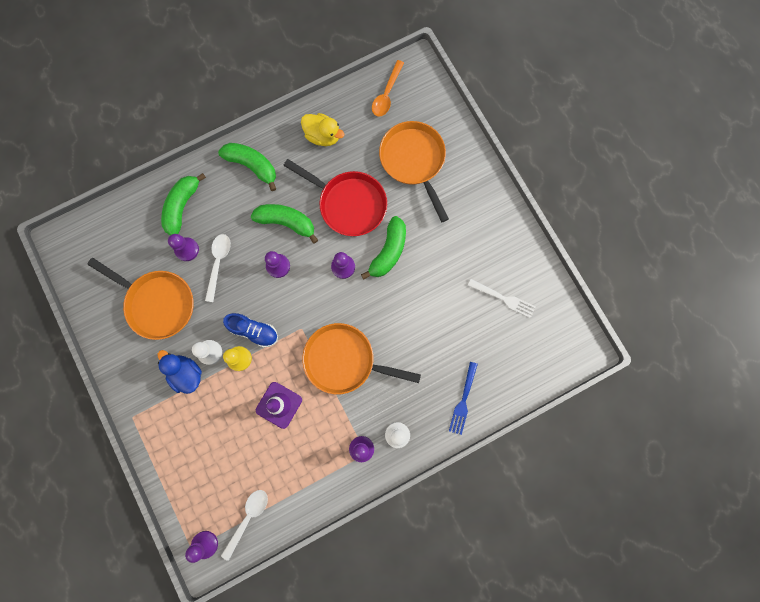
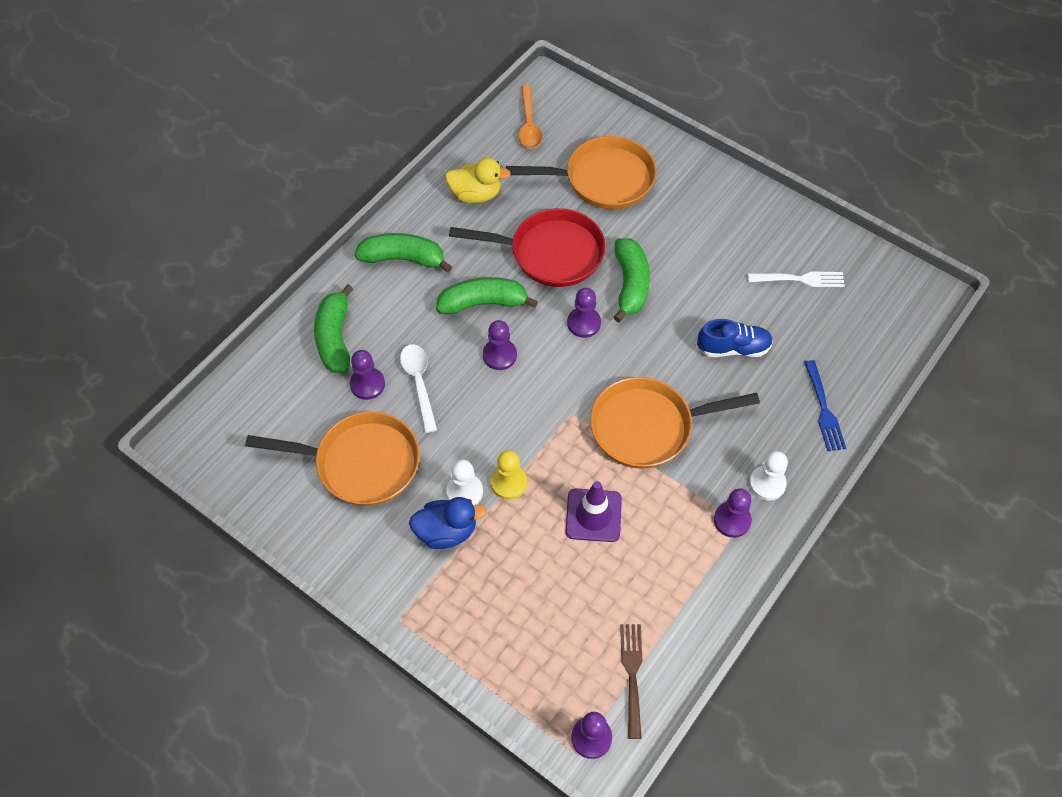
camera: 25 degrees left, 20 degrees down
blue duck [158,350,202,394] -> blue duck turned 150 degrees clockwise [409,497,487,549]
white spoon [221,490,268,561] -> brown fork [620,624,642,739]
blue shoe [223,313,278,348] -> blue shoe moved to [697,319,773,357]
orange pan [379,121,449,222] -> orange pan turned 135 degrees clockwise [506,136,657,209]

